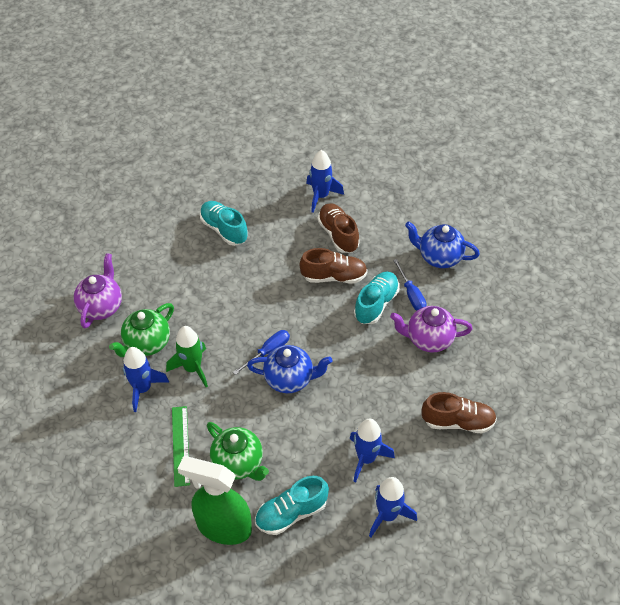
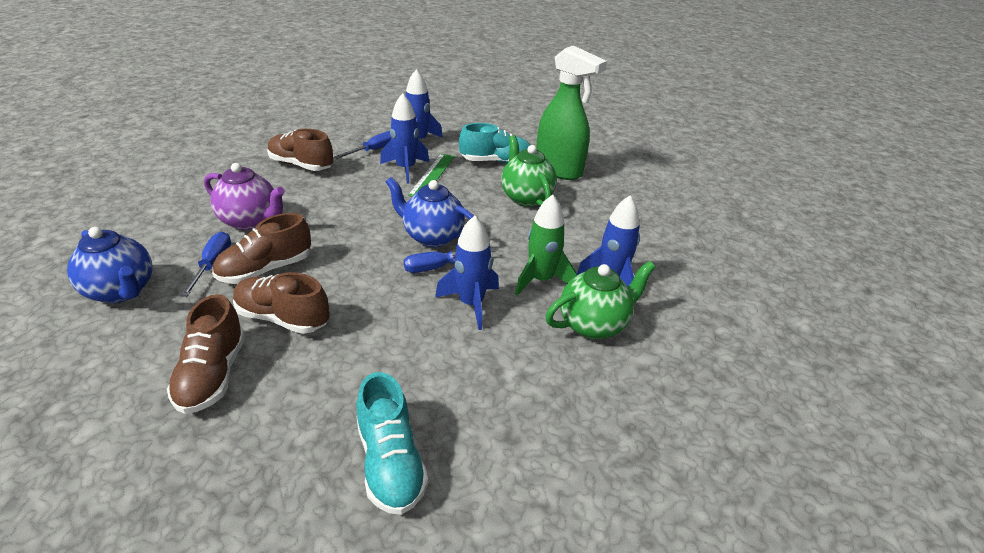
camera: 160 degrees left, 15 degrees down
purple teapot [74,253,122,328] -> none
green ruler [172,406,190,487] -> green ruler moved to [408,154,455,197]
blue rocket [306,150,344,213] -> blue rocket moved to [435,216,499,330]
turquoise shoe [354,271,399,324] -> brown shoe [212,213,311,284]
none -> blue screwdriver [334,131,391,159]

